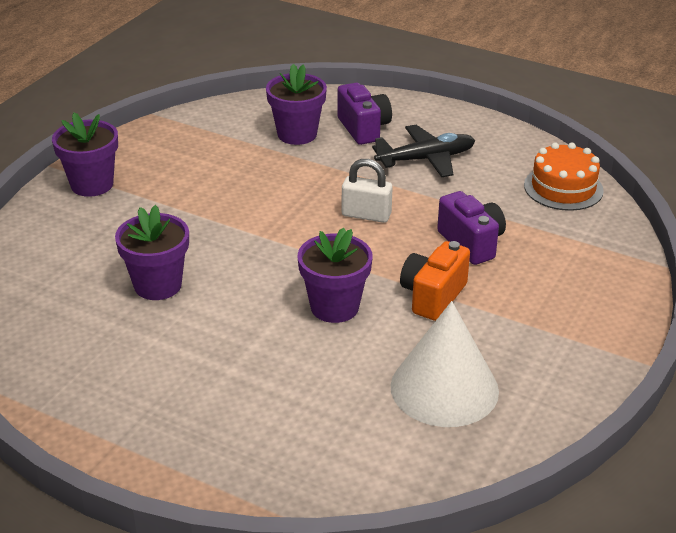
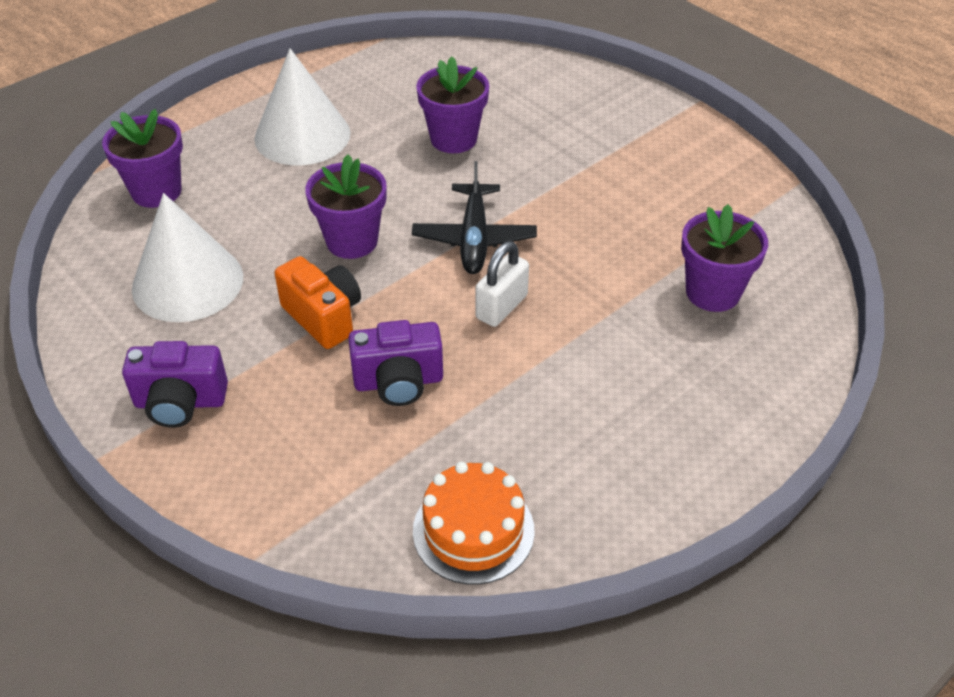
camera: 110 degrees right, 10 degrees up
purple flower pot [52,112,118,197] -> purple flower pot moved to [102,109,183,208]
purple camera [337,83,392,145] -> purple camera moved to [122,341,228,428]
black plane [372,125,475,177] -> black plane moved to [412,161,537,274]
none -> white cone [254,48,351,165]

